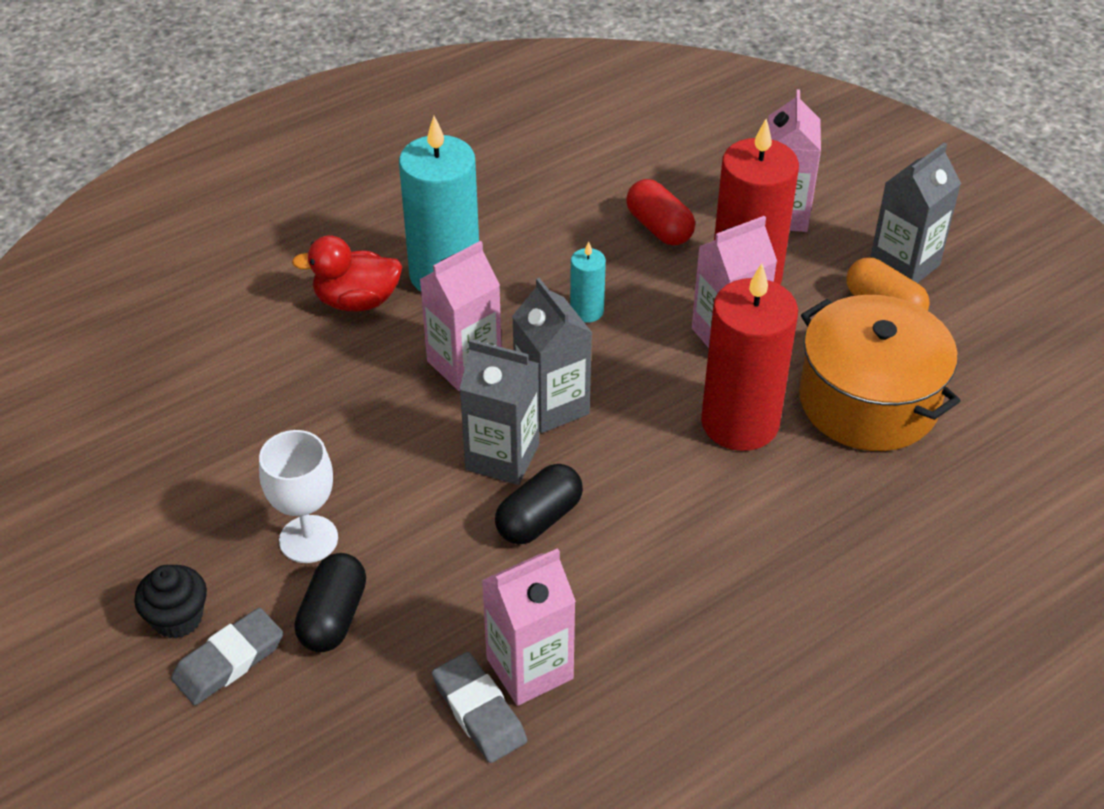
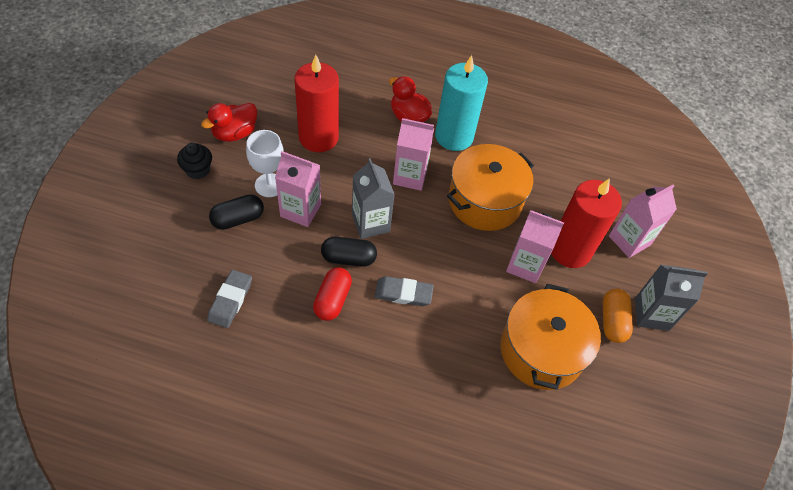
camera: 45 degrees right, 10 degrees up
grey eraser [171,608,283,705] -> grey eraser moved to [375,276,434,306]
pink carton [482,548,576,706] -> pink carton moved to [275,151,321,227]
grey carton [512,278,592,434] -> none
turquoise candle [570,241,606,323] -> orange pot [447,144,534,231]
red capsule [626,179,695,245] -> red capsule moved to [313,267,352,321]
red candle [701,263,798,451] -> red candle moved to [295,55,339,152]
none -> red duck [201,103,257,142]

